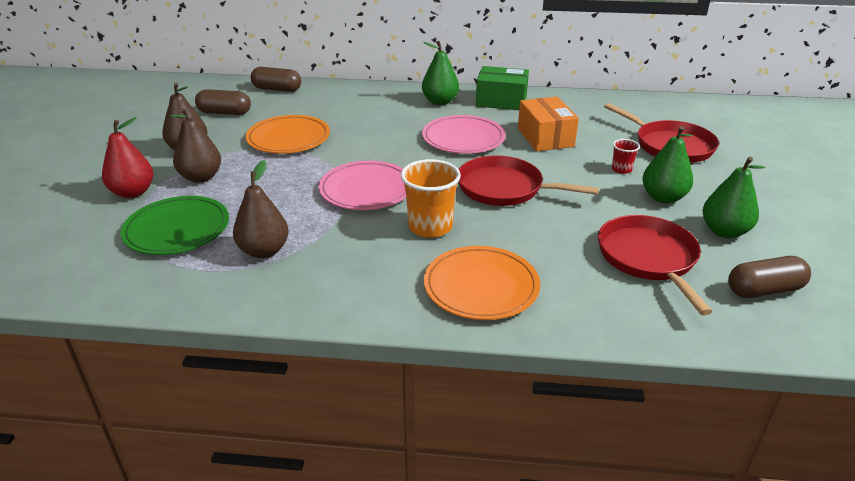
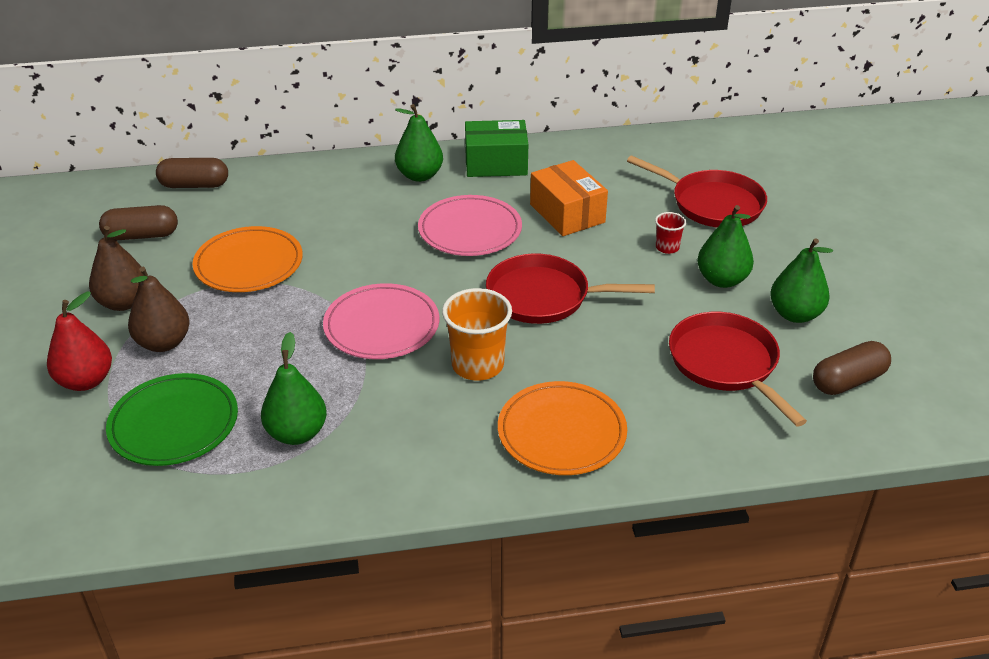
camera: 15 degrees left, 5 degrees up
brown pear [233,160,289,258] -> green pear [261,332,327,445]

